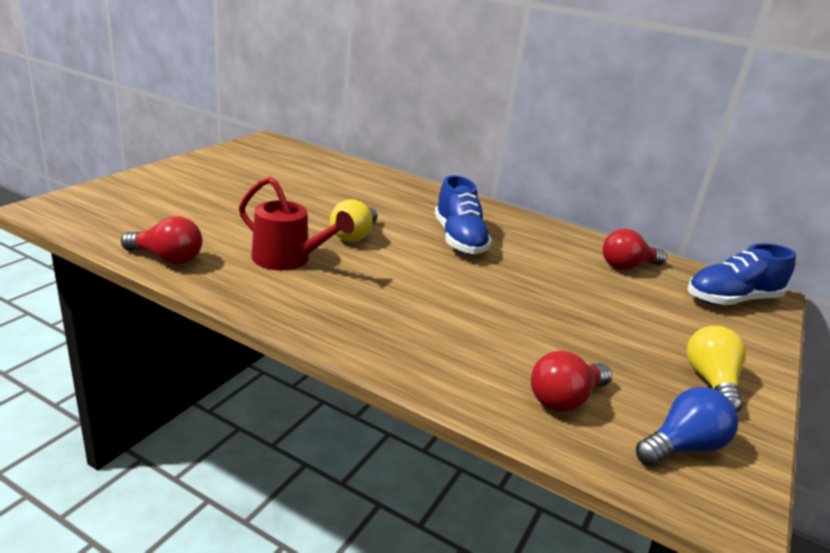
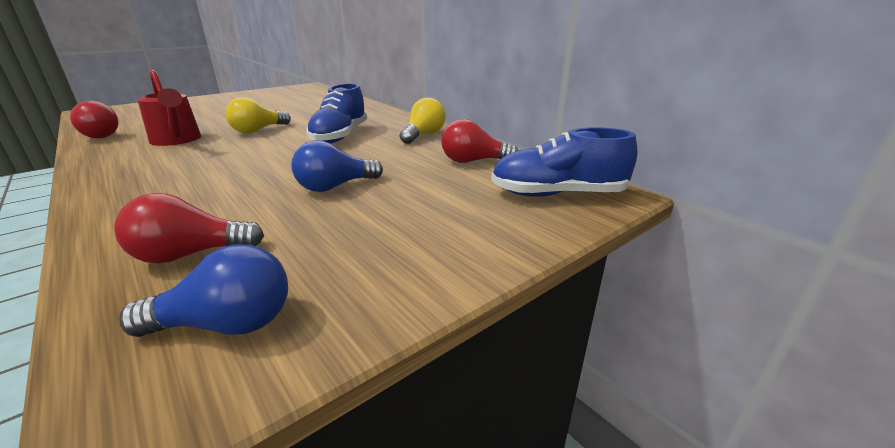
camera: 25 degrees right, 0 degrees up
yellow light bulb [687,326,746,413] -> yellow light bulb moved to [400,97,446,144]
none -> blue light bulb [291,140,383,192]

